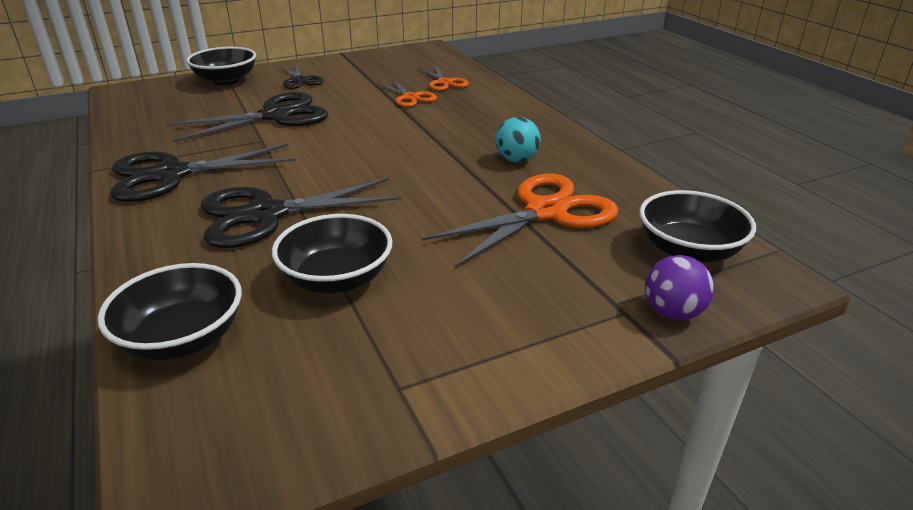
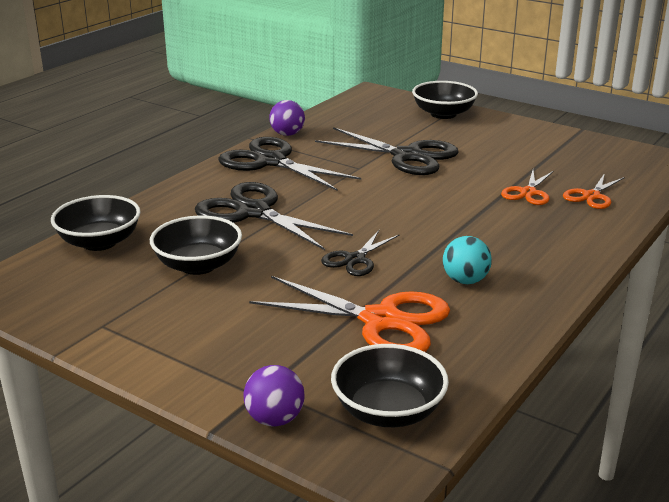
camera: 60 degrees right, 5 degrees down
black scissors [280,65,324,89] -> black scissors moved to [321,230,400,276]
none -> purple ball [269,100,305,136]

